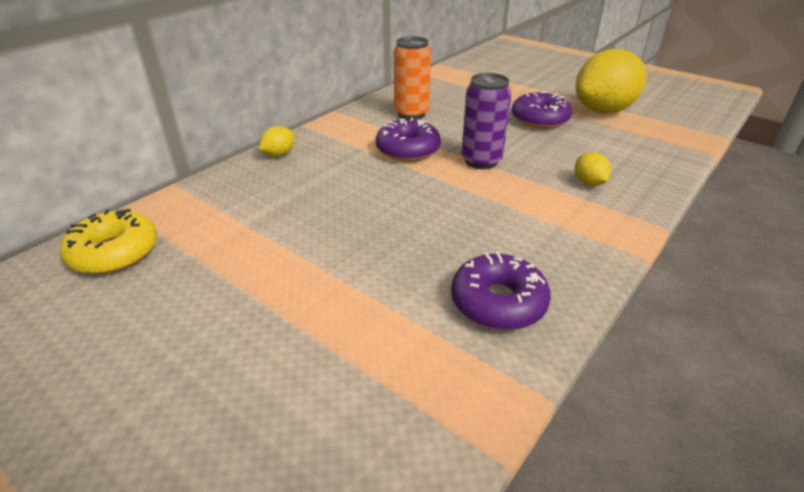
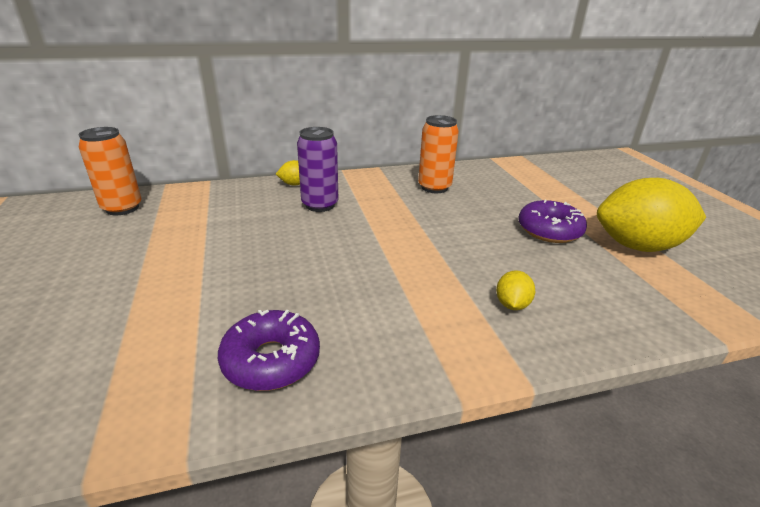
camera: 35 degrees right, 5 degrees down
yellow donut [60,209,157,274] -> orange can [79,127,142,215]
purple donut [376,118,441,161] -> none
purple can [461,73,511,169] -> purple can moved to [297,127,338,212]

